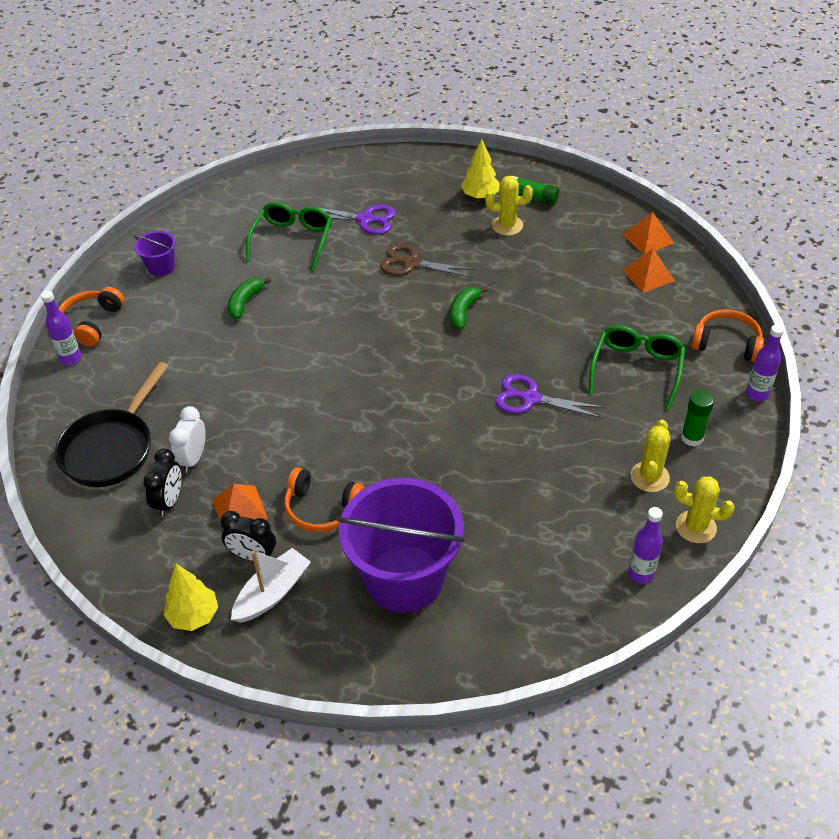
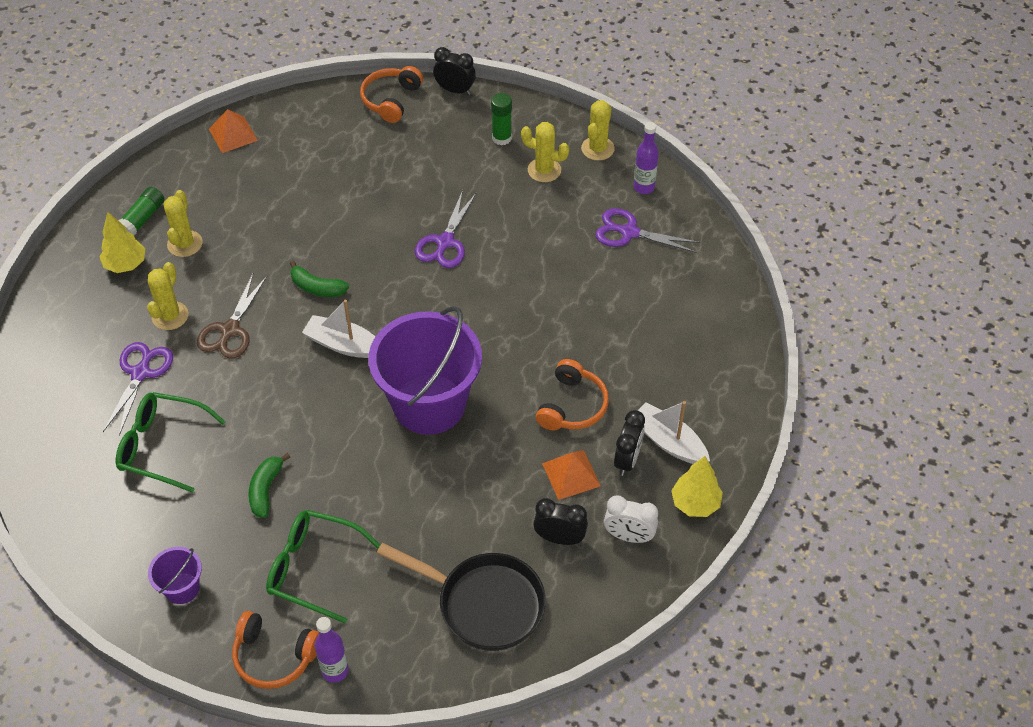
camera: 90 degrees left, 5 degrees up
white clock [169,406,206,473] -> white clock moved to [604,496,658,543]
green banana [228,277,271,319] -> green banana turned 75 degrees clockwise [249,453,290,518]
purple bucket [337,478,465,613] -> purple bucket moved to [368,306,482,435]
green glasses [589,325,685,410] -> green glasses moved to [266,510,380,623]
orange pyramid [622,249,675,293] -> none
purple bottle [746,324,784,401] -> black clock [433,47,476,95]
none -> yellow cactus [147,262,188,330]
none -> white boat [302,300,376,358]
none -> purple scissors [595,208,700,253]

